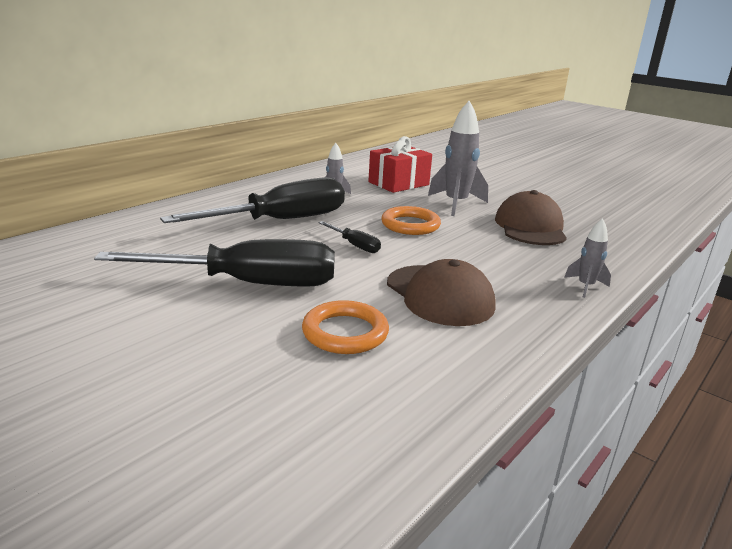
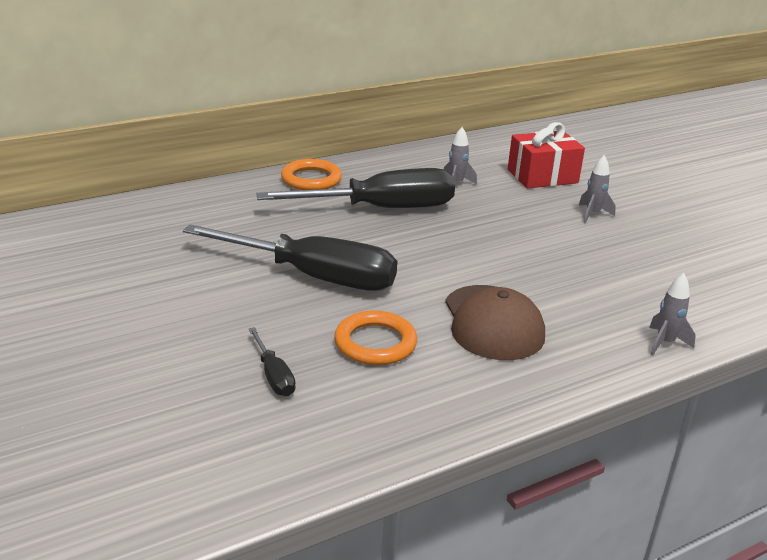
camera: 20 degrees right, 5 degrees up
black screwdriver [318,221,381,253] -> black screwdriver moved to [249,327,296,396]
orange ring [381,206,441,235] -> orange ring moved to [281,159,342,190]
grey rocket [428,101,488,216] -> grey rocket [579,155,616,223], size x0.54
brown cap [495,190,567,245] -> none

